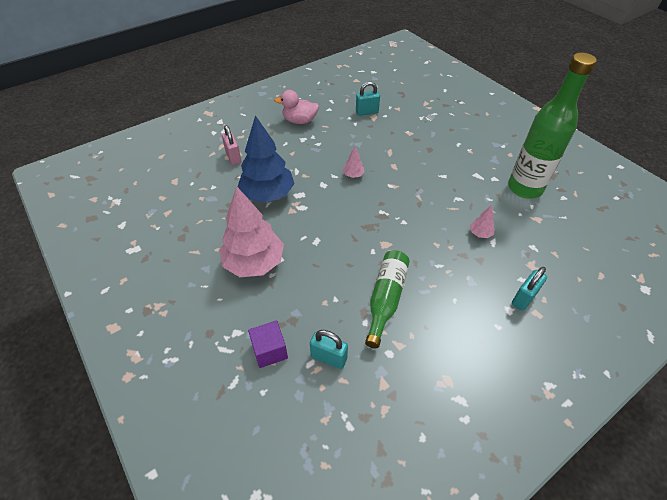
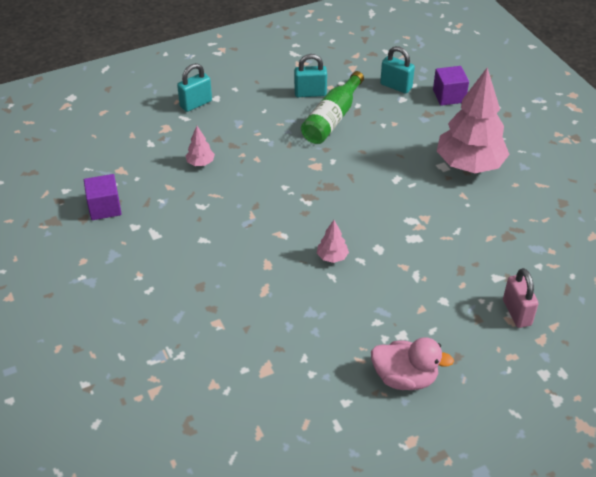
camera: 170 degrees left, 5 degrees down
blue tree [238,115,295,203] -> none
turquoise padlock [356,82,380,116] -> turquoise padlock moved to [294,54,327,97]
green bottle [508,53,597,199] -> purple cube [84,174,122,220]

